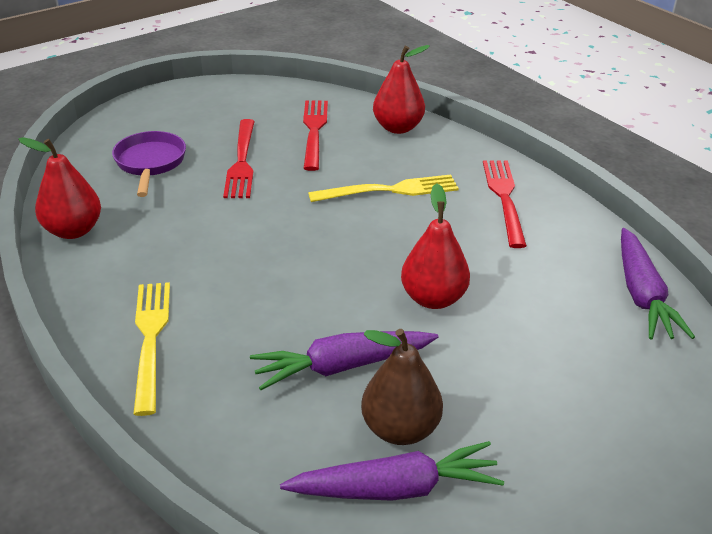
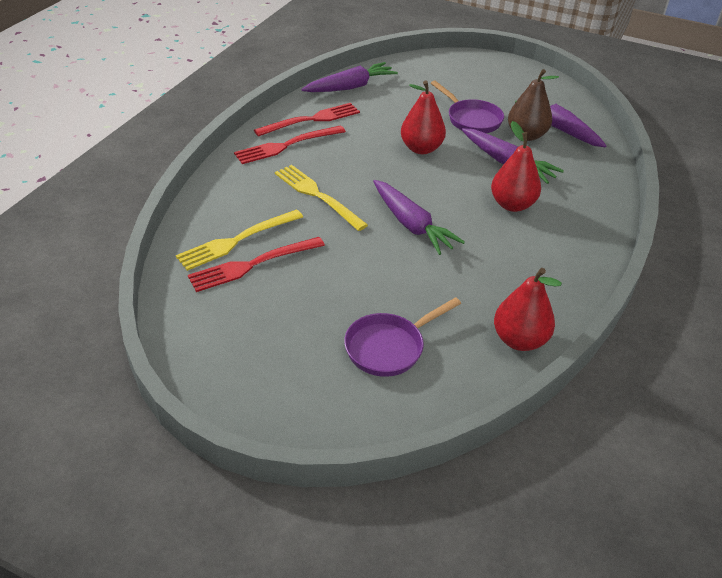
camera: 120 degrees left, 5 degrees up
yellow fork [134,282,170,416] -> yellow fork moved to [176,209,303,271]
red fork [223,119,255,198] -> red fork moved to [254,103,360,137]
red pear [373,45,430,134] -> red pear moved to [491,121,541,212]
none -> purple carrot [373,180,465,255]
none -> purple pan [431,81,504,133]

